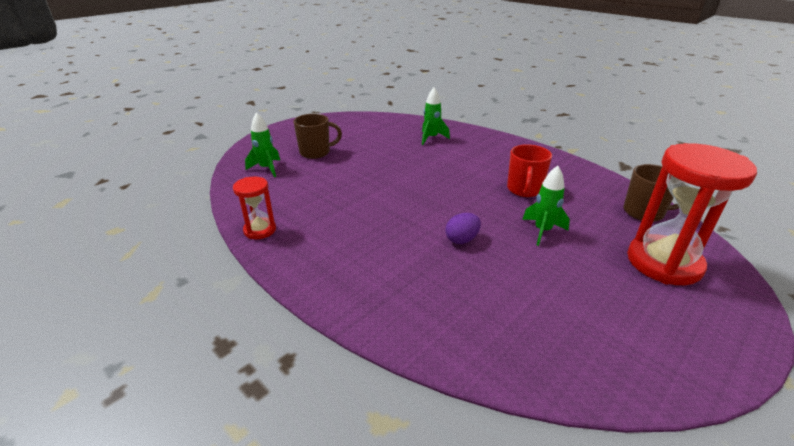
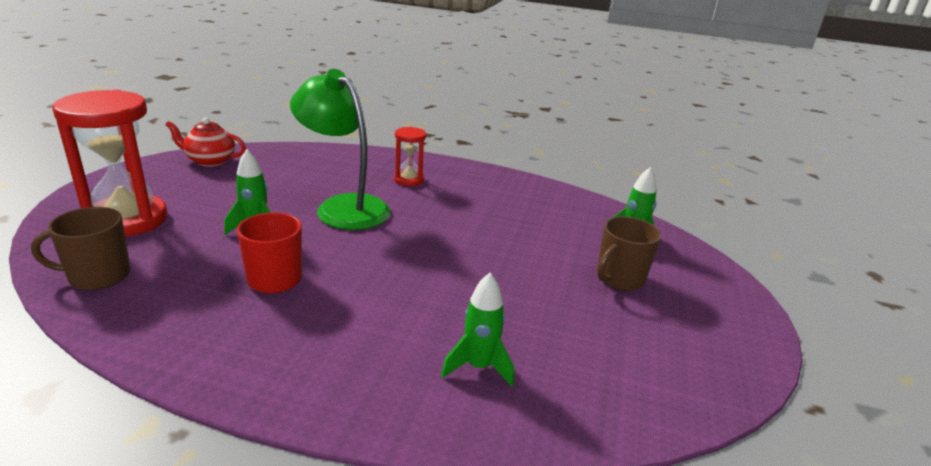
camera: 150 degrees right, 5 degrees down
red hourglass [233,177,276,239] -> red hourglass moved to [394,127,426,186]
purple egg [445,213,481,244] -> green lamp [290,69,391,230]
none -> red teapot [165,118,246,167]

